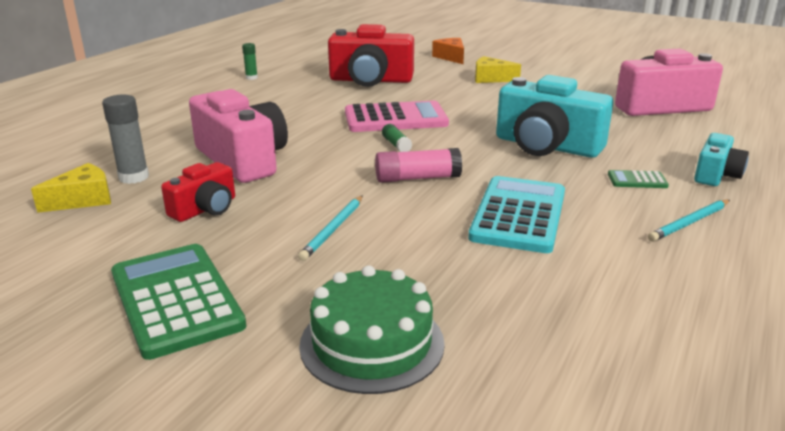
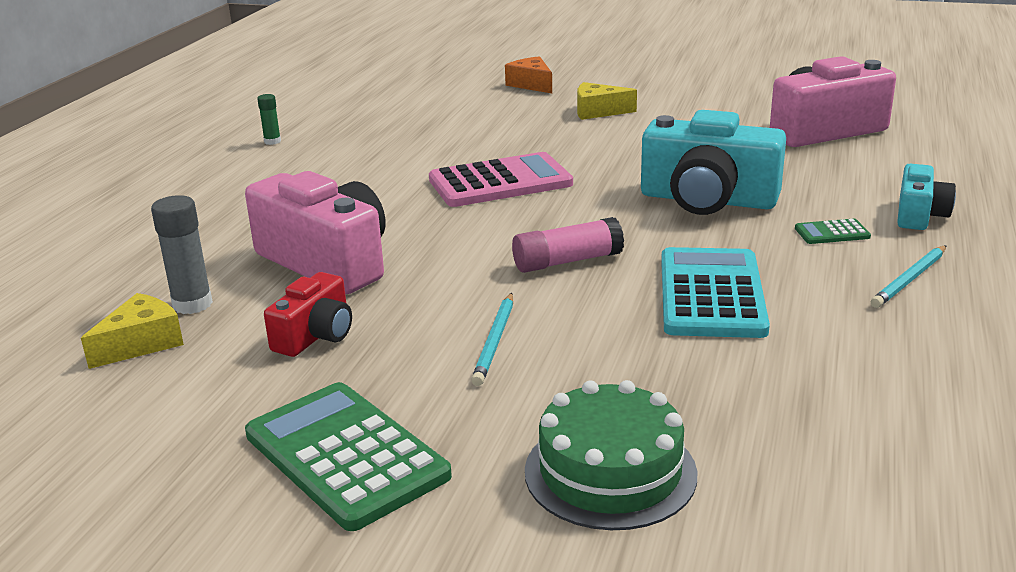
camera: 10 degrees left, 0 degrees up
red camera [328,24,414,87] -> none
green glue stick [382,124,412,152] -> none

